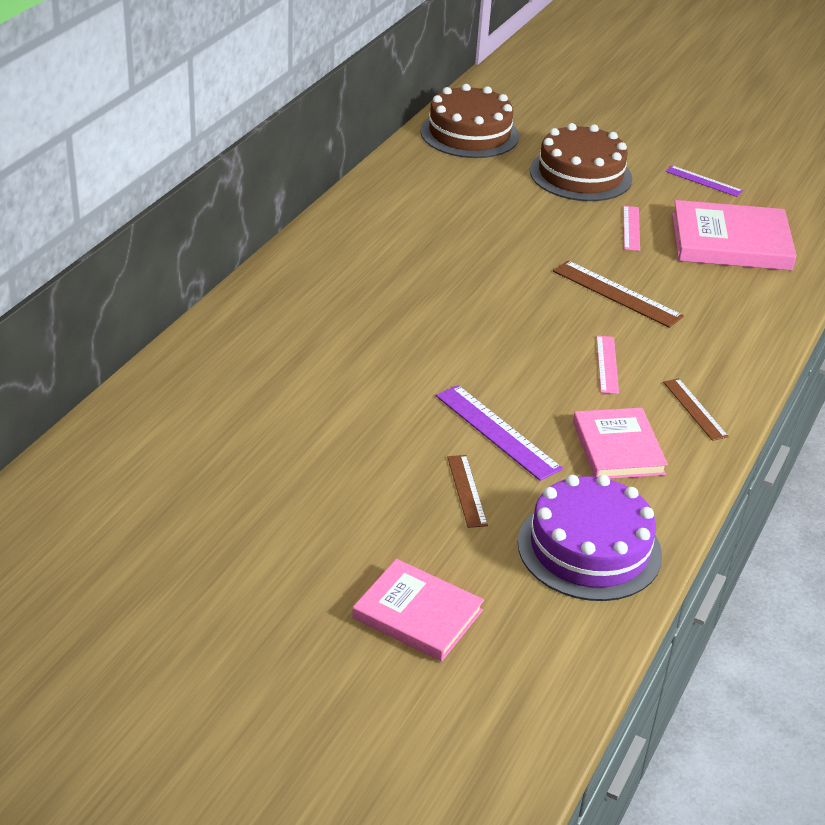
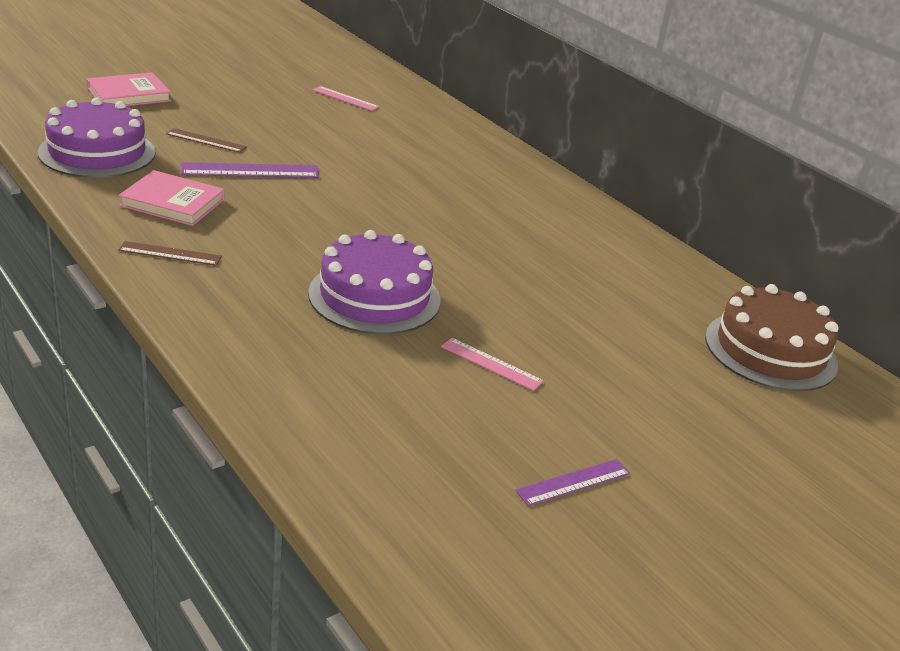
camera: 115 degrees right, 5 degrees down
brown cake [530,123,632,201] -> none
brown ruler [553,261,684,328] -> purple cake [308,230,441,334]
pink ruler [596,336,619,394] -> pink ruler moved to [312,86,379,111]
pink book [672,200,797,271] -> none

